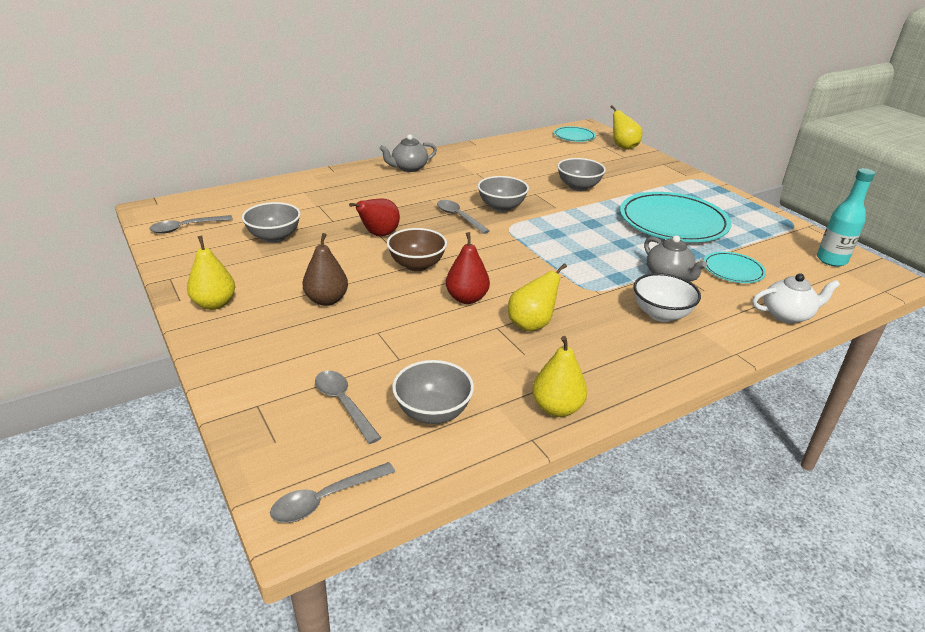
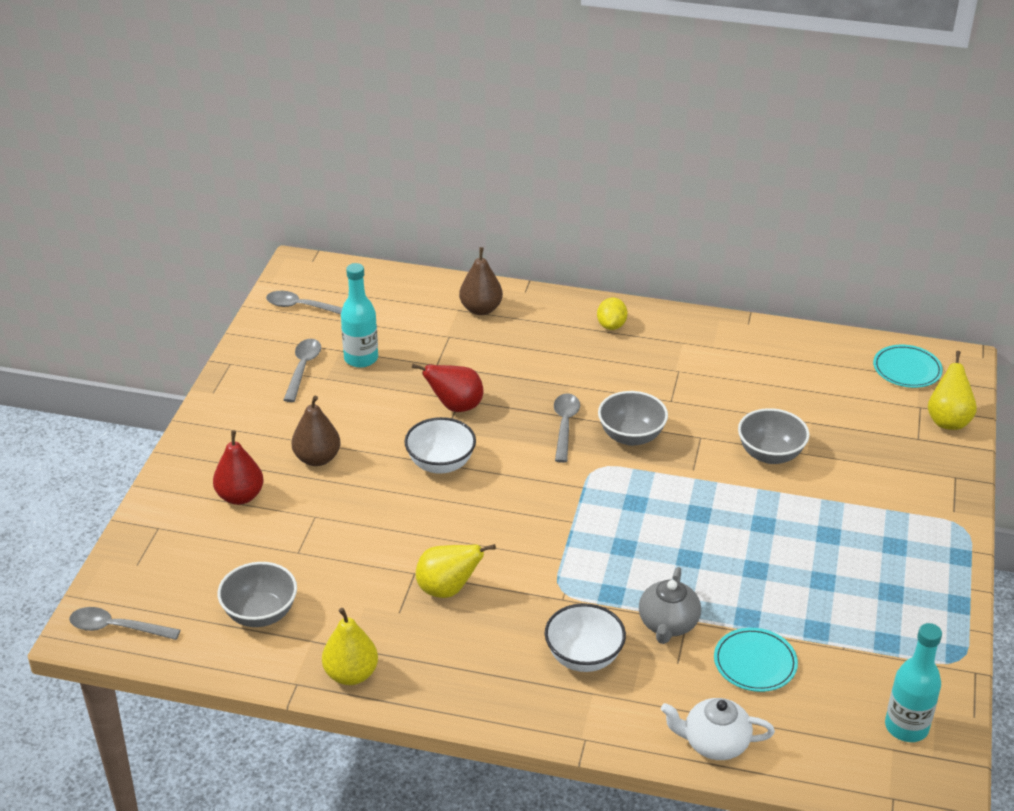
camera: 45 degrees right, 5 degrees up
yellow pear [187,236,235,310] -> none
grey bowl [242,202,301,243] -> turquoise bottle [341,263,378,368]
grey spoon [315,370,381,444] -> grey spoon moved to [284,339,321,402]
grey teapot [379,134,437,172] -> yellow lemon [597,298,628,330]
brown bowl [387,228,447,271] -> white bowl [405,417,476,474]
red pear [446,232,490,304] -> red pear moved to [213,430,263,505]
turquoise plate [620,192,732,242] -> none
white teapot [752,273,840,323] -> white teapot turned 150 degrees clockwise [661,698,775,760]
none -> brown pear [459,247,503,315]

